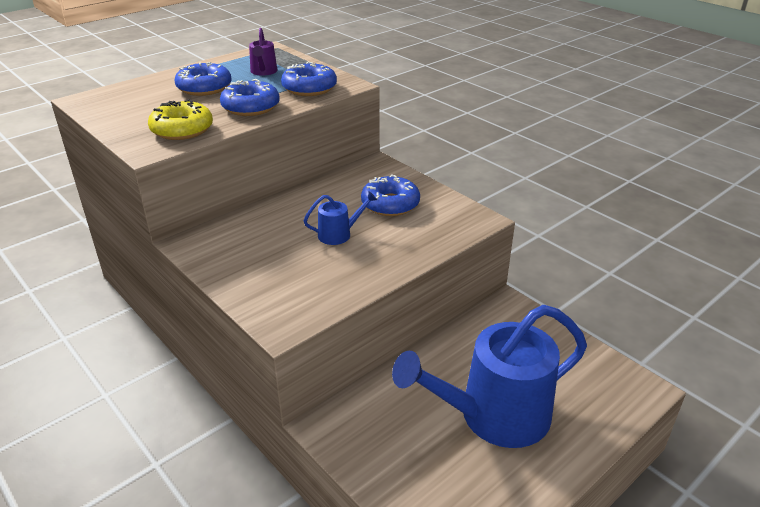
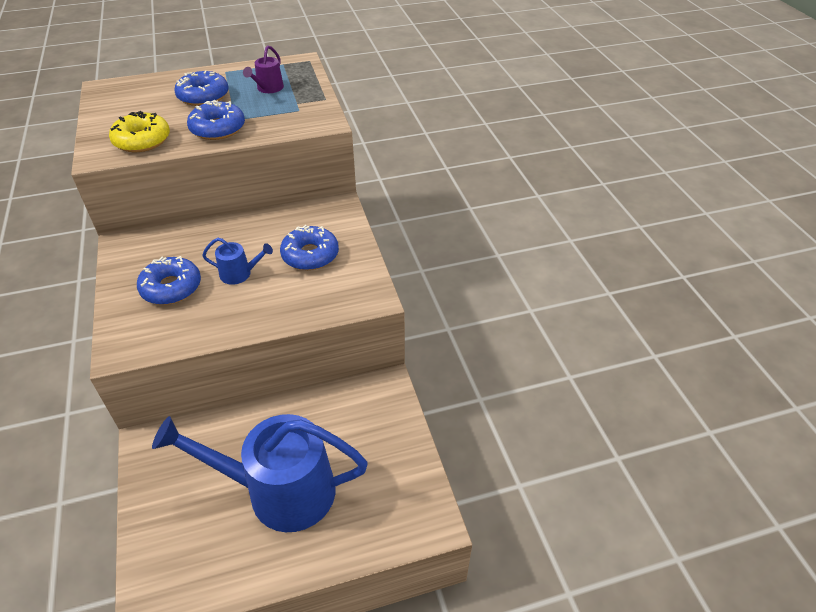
camera: 25 degrees right, 10 degrees up
blue donut [281,62,337,96] -> blue donut moved to [137,256,201,305]

